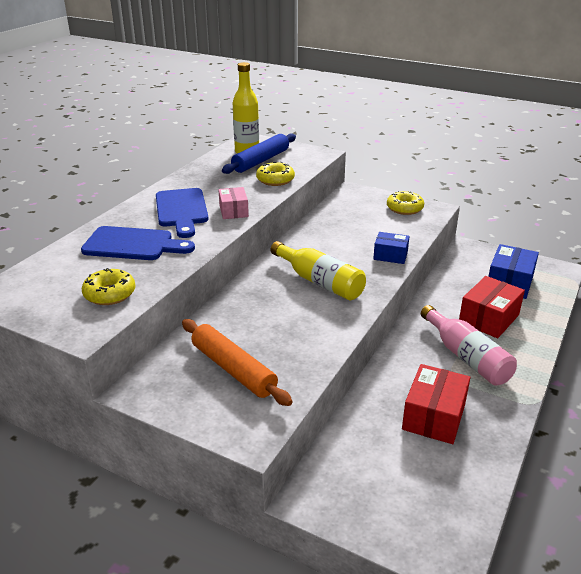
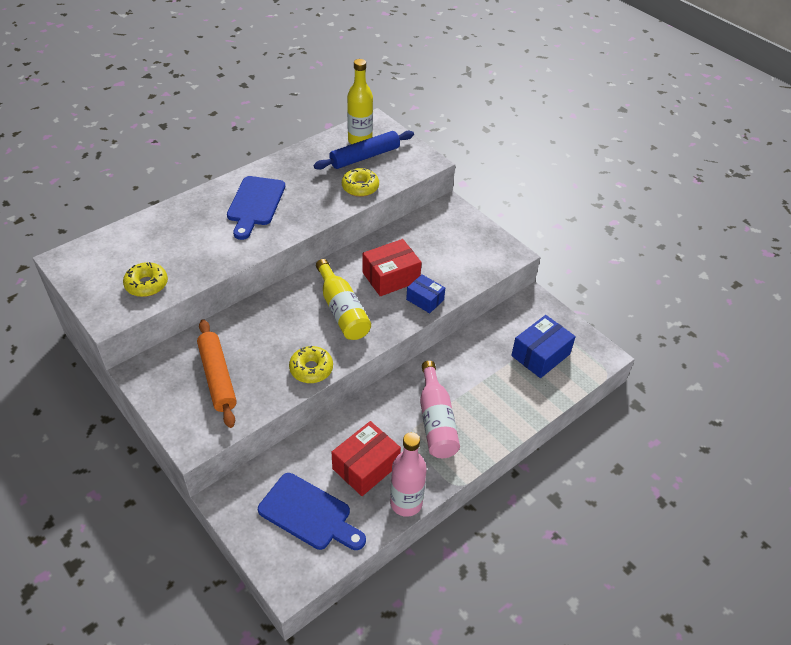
camera: 20 degrees right, 15 degrees up
blue cutting board [81,226,195,260] -> blue cutting board moved to [258,473,366,550]
pink box [219,187,249,219] -> none
yellow donut [387,191,424,215] -> yellow donut moved to [289,346,333,383]
red box [459,276,525,338] -> red box moved to [363,239,422,296]
none -> pink bottle [390,432,427,517]

